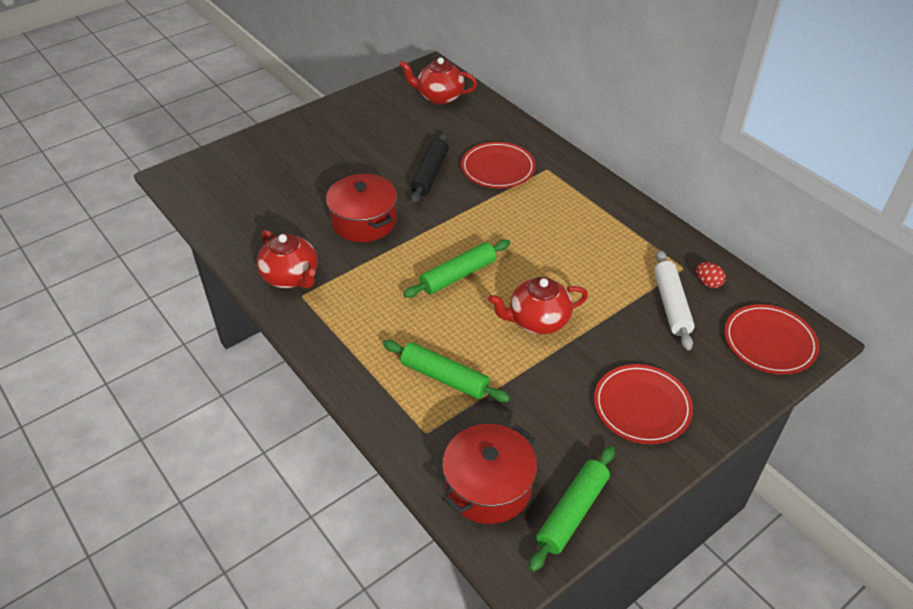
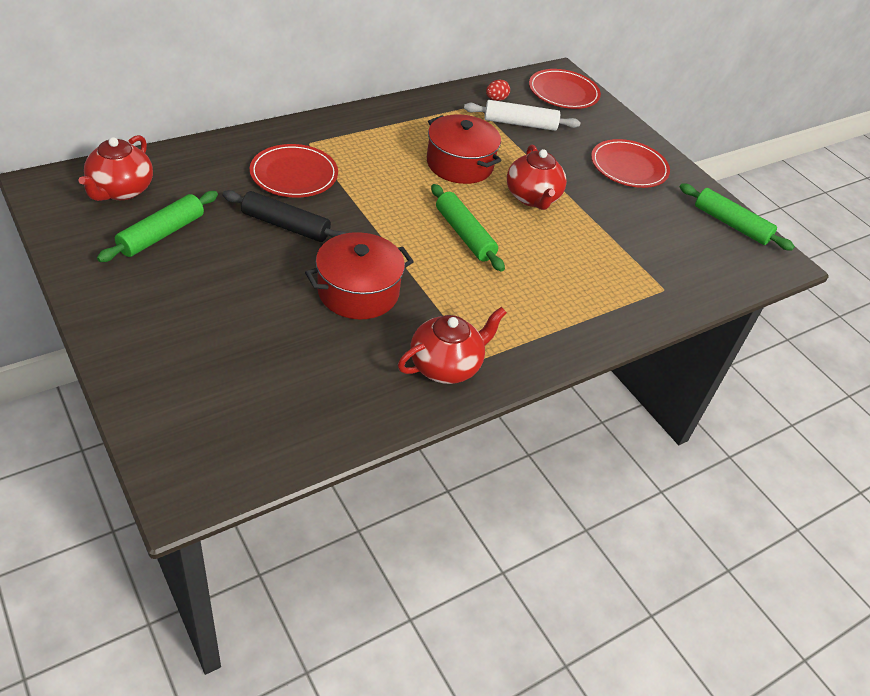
camera: 90 degrees left, 0 degrees up
green rolling pin [383,340,510,402] -> green rolling pin moved to [97,191,218,262]
red pot [441,424,537,524] -> red pot moved to [427,115,502,184]

